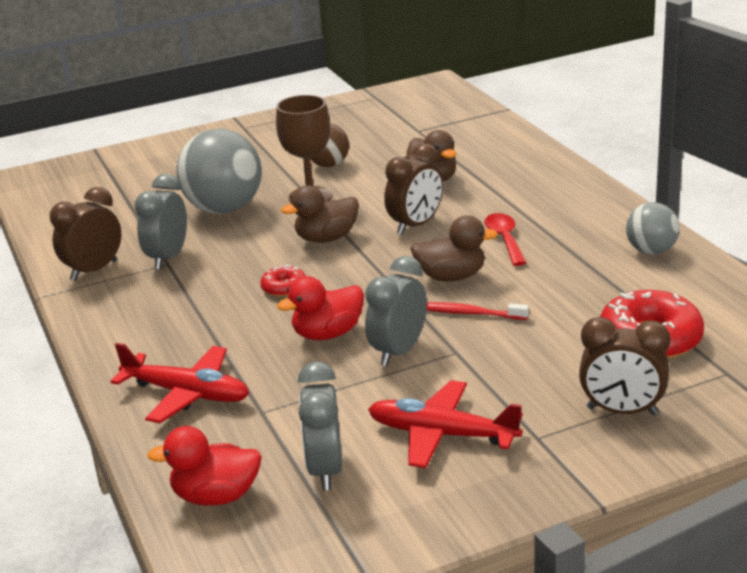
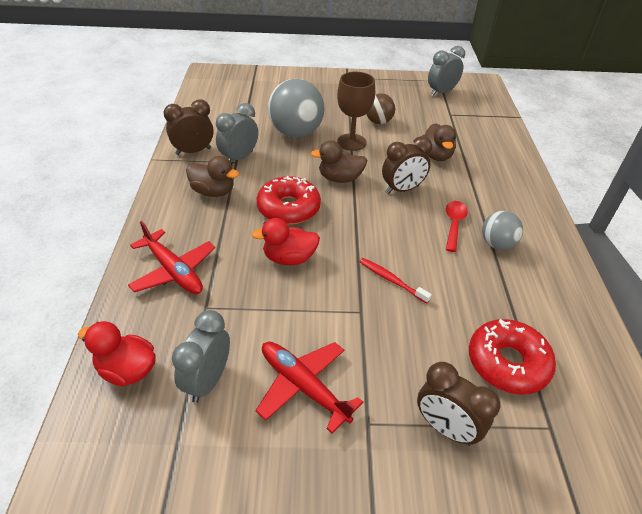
camera: 20 degrees right, 15 degrees up
red donut [260,265,306,297] -> red donut [257,176,321,225], size x1.99
grey clock [365,256,427,366] -> grey clock moved to [428,46,465,96]
brown duck [410,216,498,282] -> brown duck moved to [186,156,239,197]
grey ball [626,202,680,255] -> grey ball moved to [482,211,523,250]

